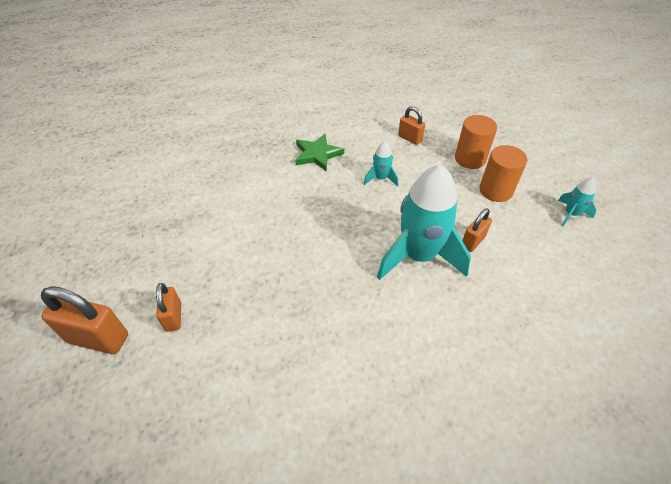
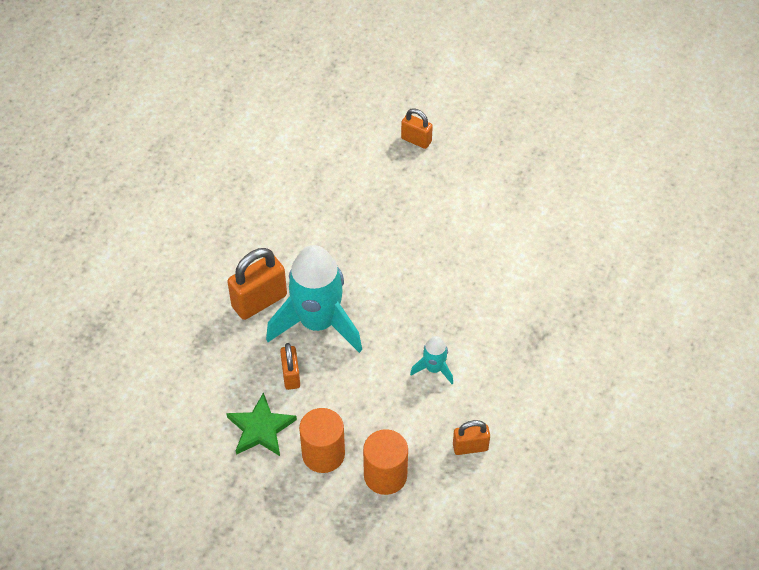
camera: 130 degrees right, 5 degrees up
orange padlock [41,286,128,354] -> orange padlock moved to [227,248,287,320]
green star [295,134,344,171] -> green star moved to [226,392,297,456]
turquoise rocket [558,178,597,226] -> none

